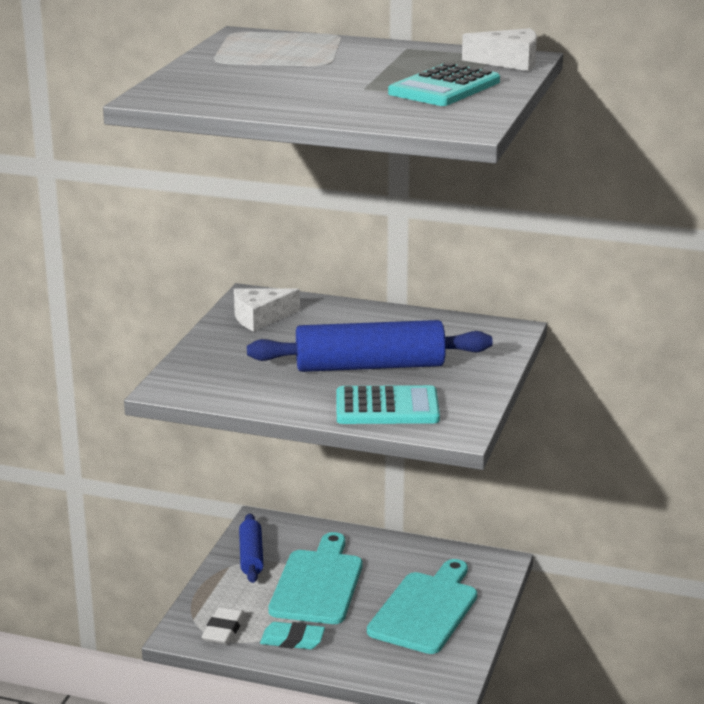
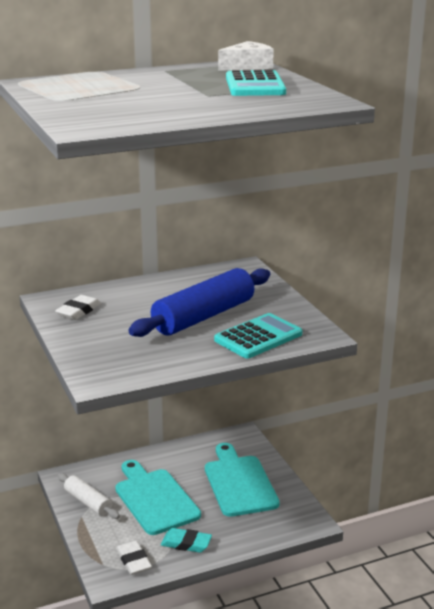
camera: 40 degrees left, 0 degrees up
white cheese [234,288,300,331] -> white eraser [55,295,101,320]
blue rolling pin [239,513,263,583] -> white rolling pin [58,473,120,519]
turquoise eraser [260,622,325,649] -> turquoise eraser turned 45 degrees clockwise [161,528,212,553]

